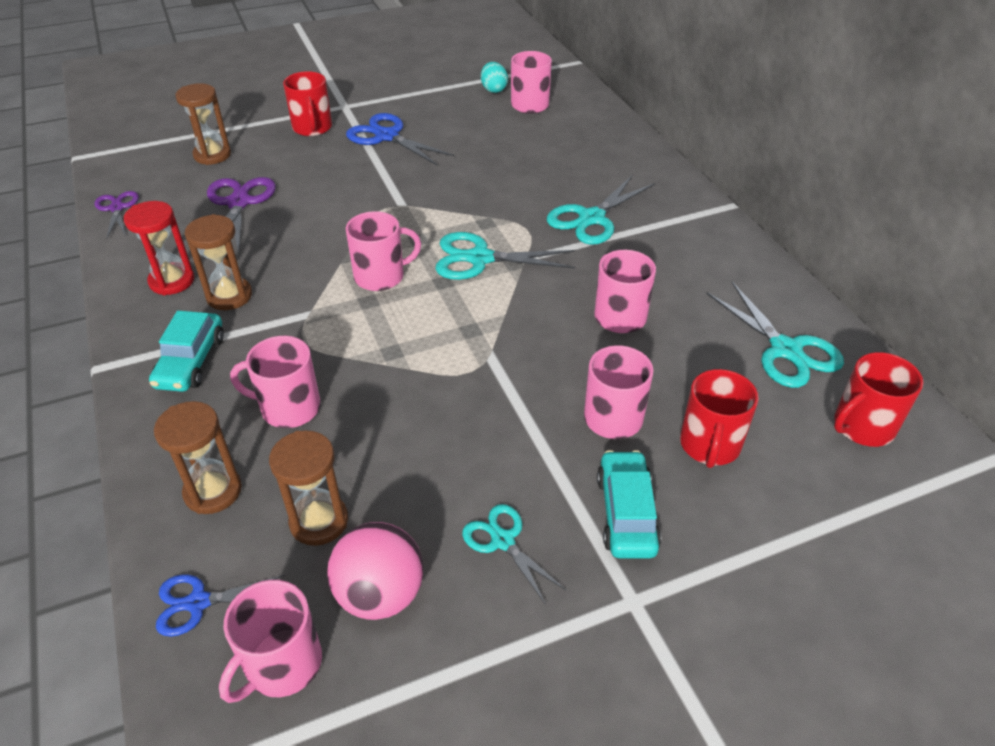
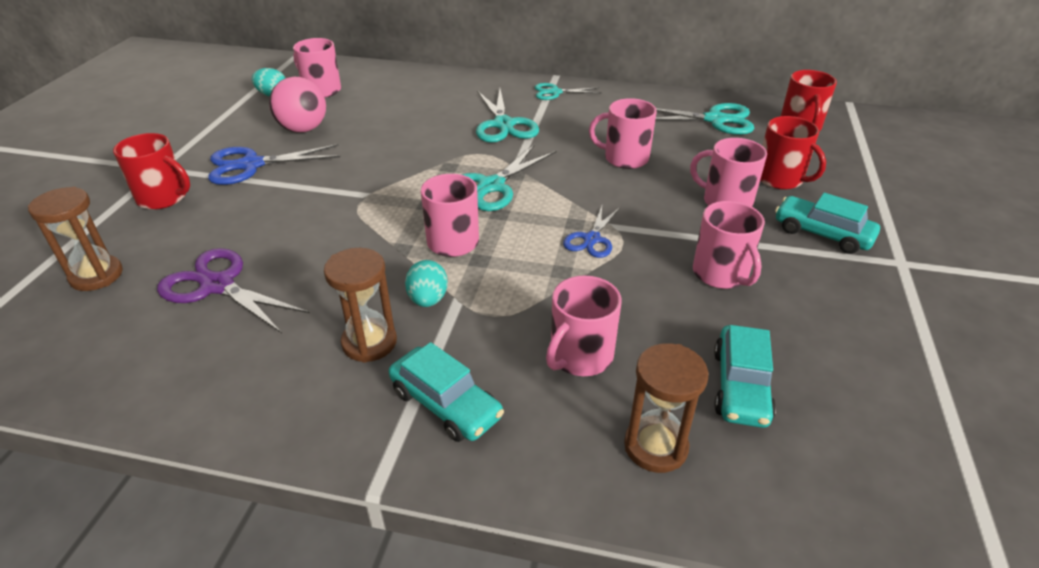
camera: 55 degrees left, 5 degrees down
purple scissors [94,191,139,239] -> none
red hourglass [124,201,194,295] -> none
blue scissors [156,574,285,637] -> blue scissors moved to [563,206,620,258]
pink mug [219,580,322,703] -> pink mug moved to [693,201,765,289]
brown hourglass [269,431,348,546] -> turquoise car [714,325,776,428]
pink ball [327,522,424,620] -> pink ball moved to [269,77,326,133]
turquoise scissors [462,504,566,605] -> turquoise scissors moved to [535,83,601,100]
none -> turquoise egg [405,260,448,307]

